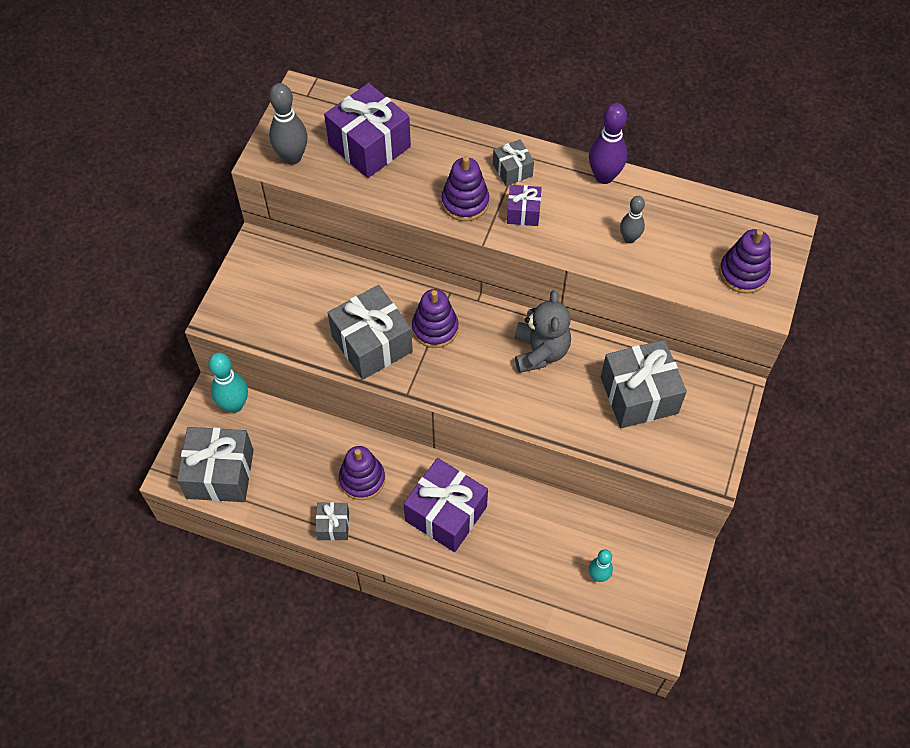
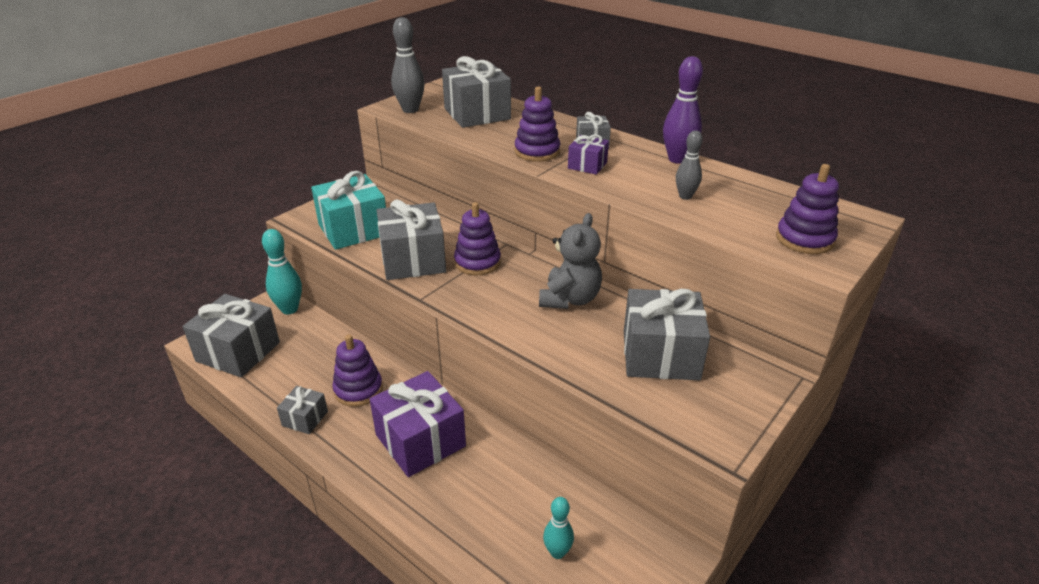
camera: 20 degrees right, 25 degrees down
purple gift [324,83,411,178] -> grey gift [442,56,511,128]
none -> turquoise gift [311,171,386,250]

